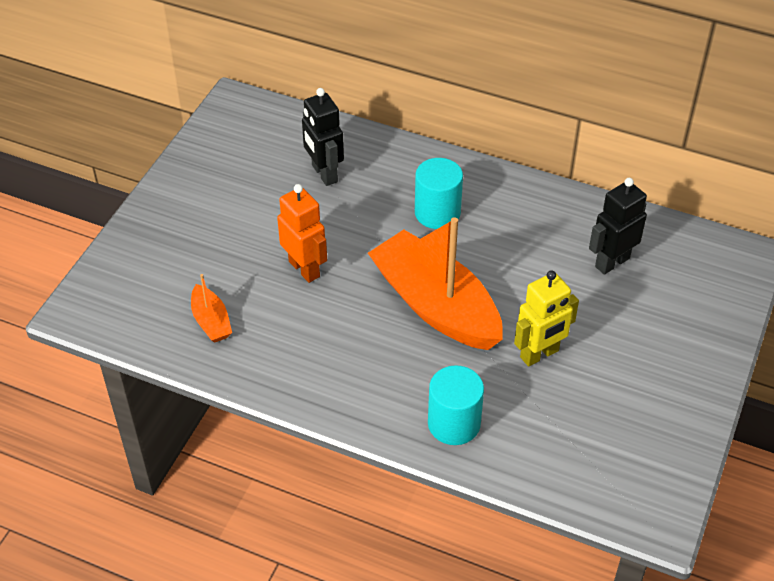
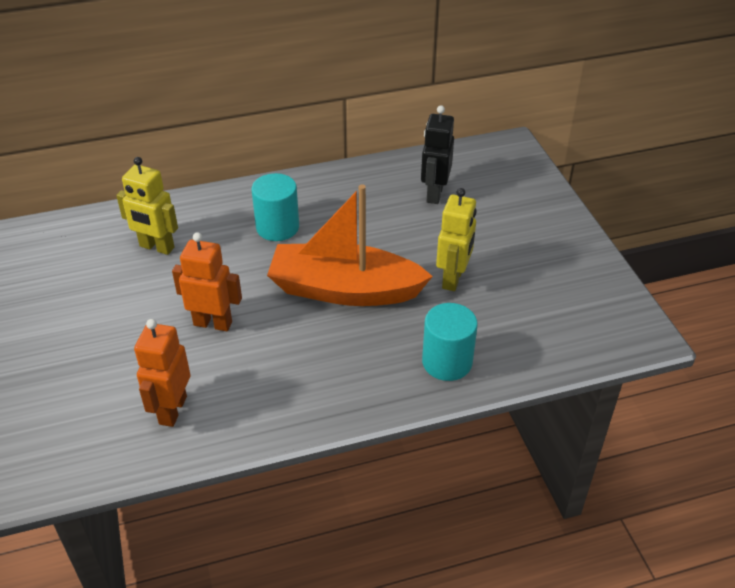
camera: 40 degrees left, 5 degrees down
orange boat [191,274,232,343] -> orange robot [134,319,190,427]
black robot [302,88,344,186] -> yellow robot [116,157,178,255]

